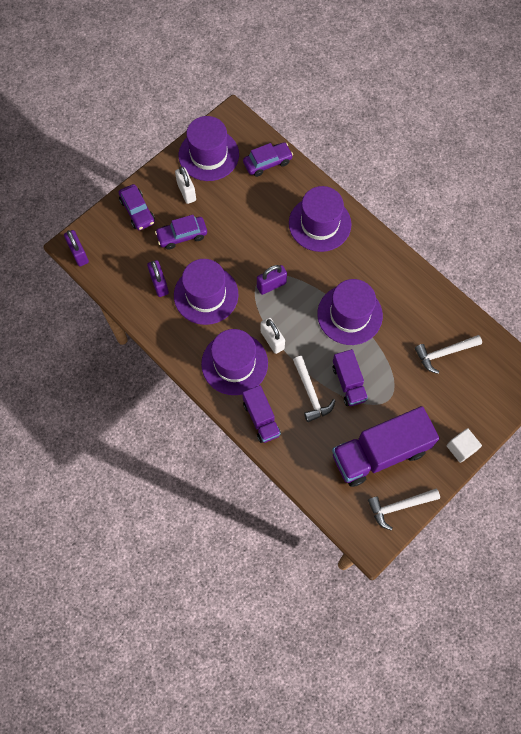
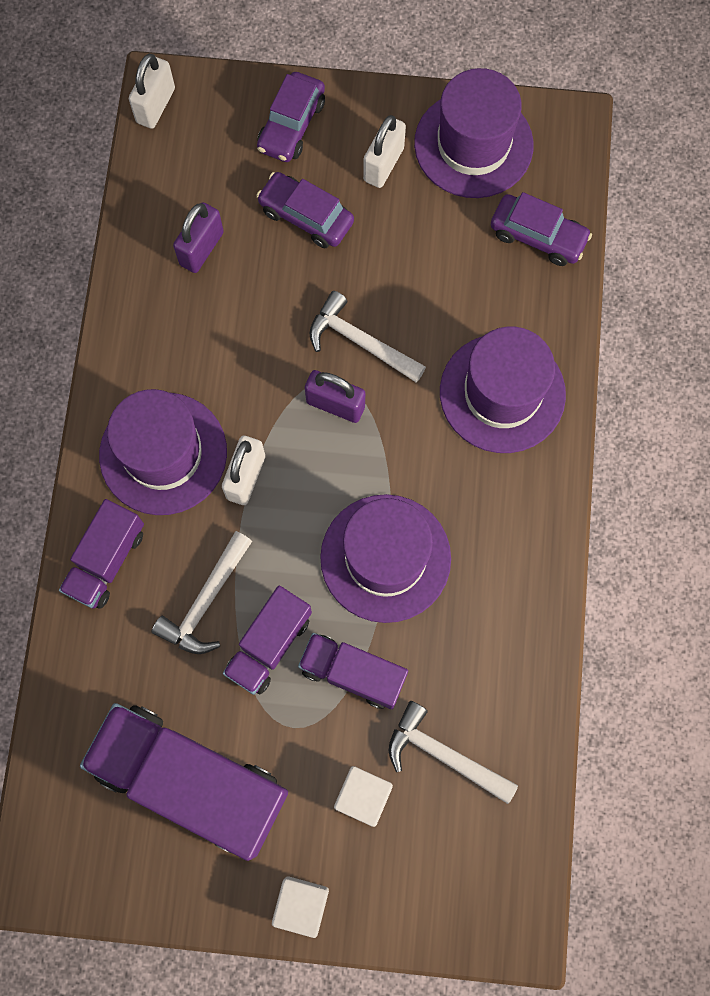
camera: 50 degrees right, 5 degrees up
purple padlock [64,230,89,267] -> white padlock [129,54,175,129]
purple hat [174,259,238,325] -> none
white hammer [368,489,440,530] -> white hammer moved to [310,291,426,383]
none -> purple truck [298,633,408,709]
none -> white cube [334,766,393,827]

